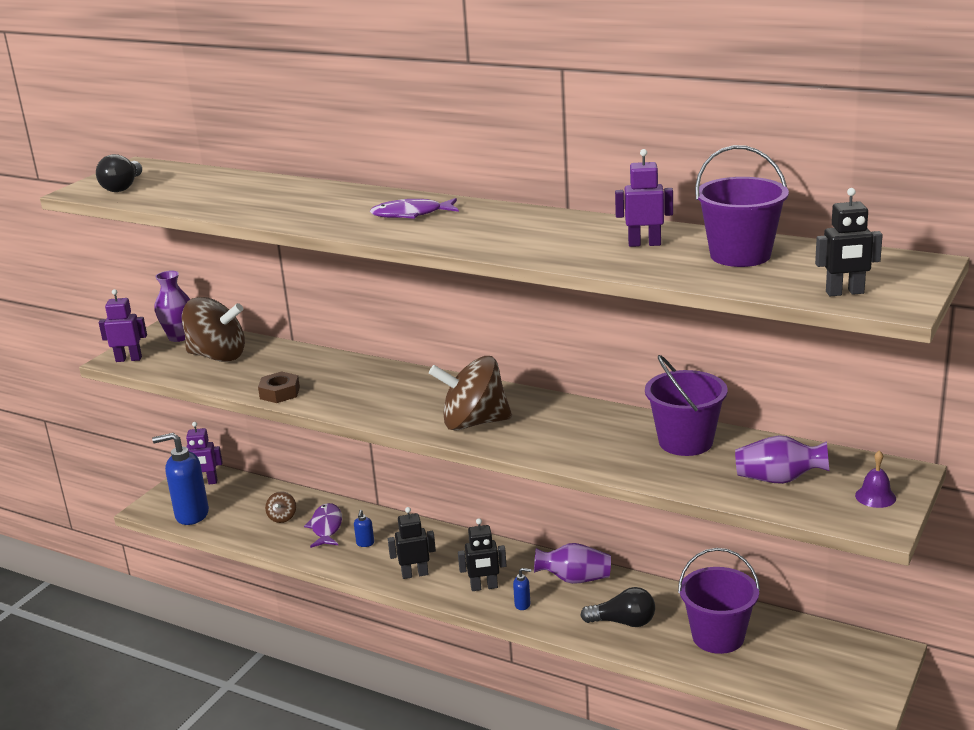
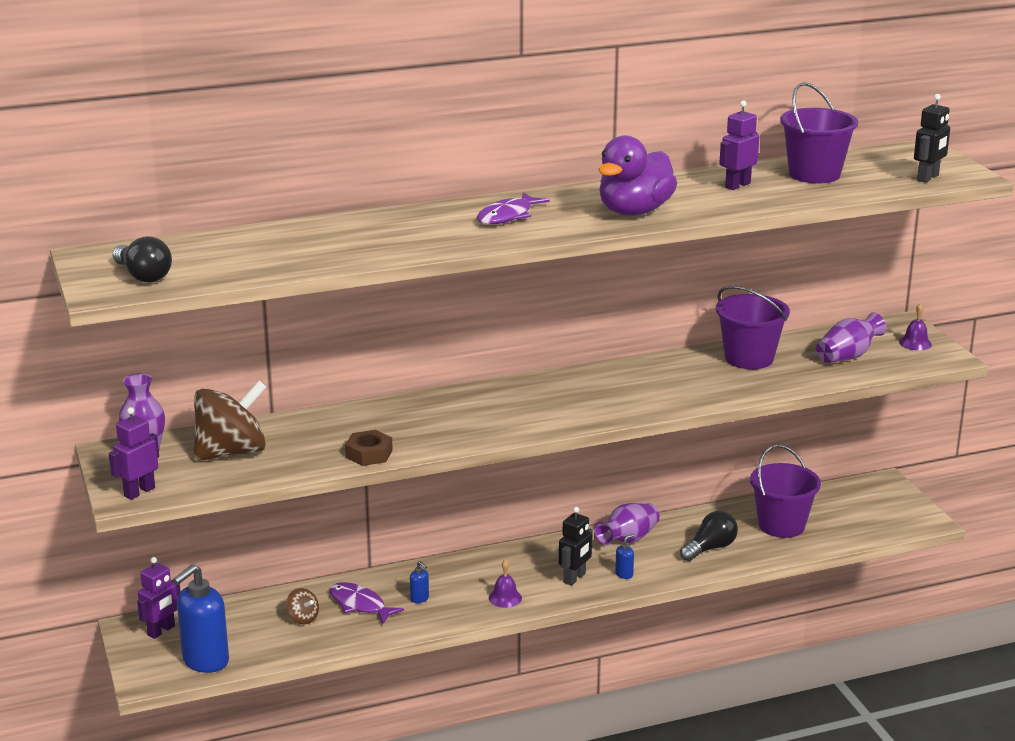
camera: 50 degrees left, 0 degrees up
black robot [388,507,436,579] -> purple bell [489,560,522,608]
brown spinning top [429,356,512,431] -> none
none -> purple duck [598,135,677,216]

